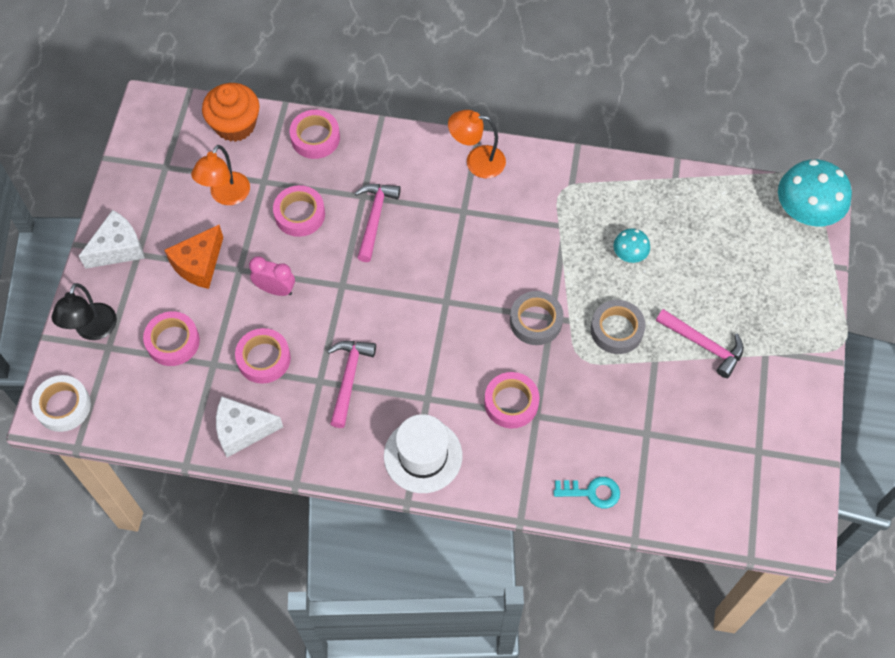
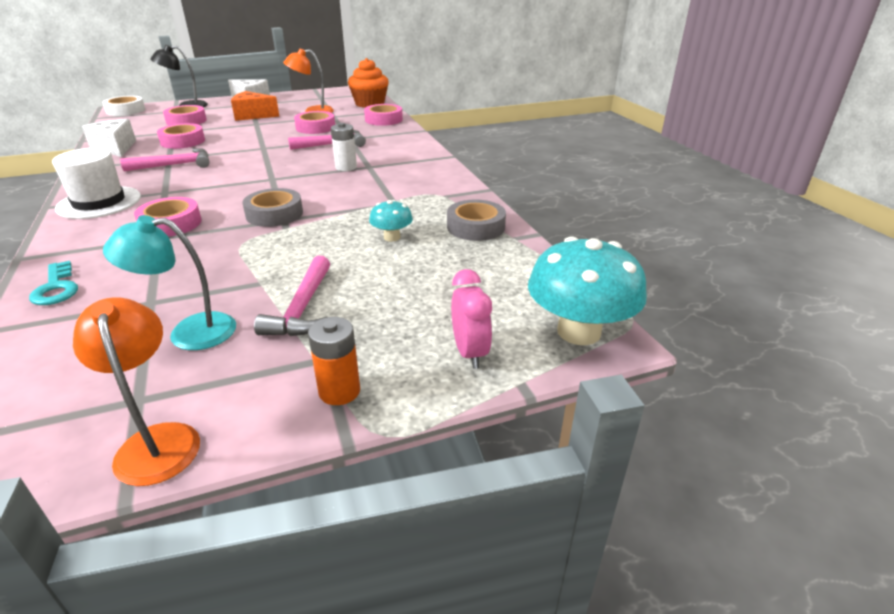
camera: 60 degrees right, 30 degrees down
pink clock [249,256,295,296] -> pink clock moved to [451,269,492,369]
orange lamp [448,110,506,178] -> orange lamp moved to [73,297,200,486]
grey tape [591,300,646,354] -> grey tape moved to [447,200,506,241]
none -> turquoise lamp [103,215,236,350]
none -> orange battery [308,317,360,405]
none -> white battery [331,123,357,171]

